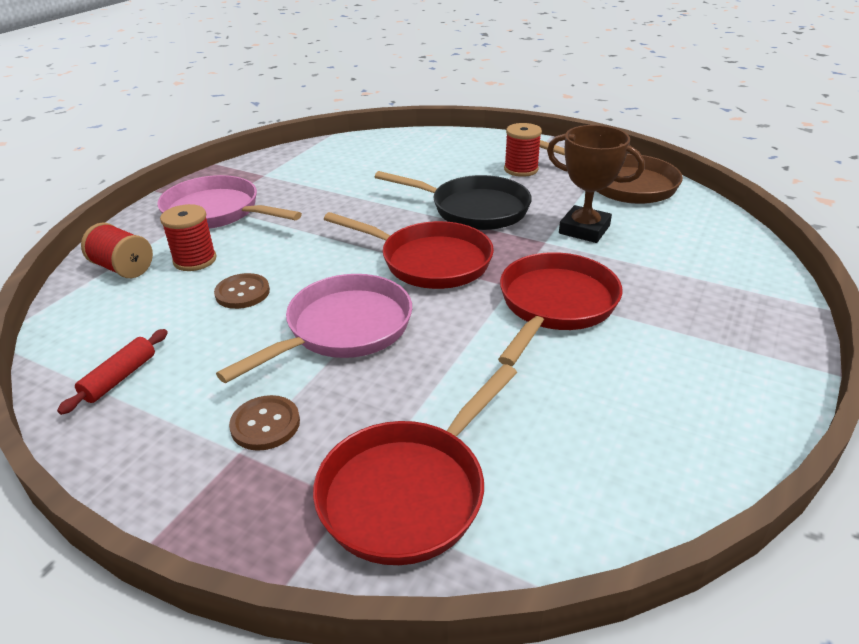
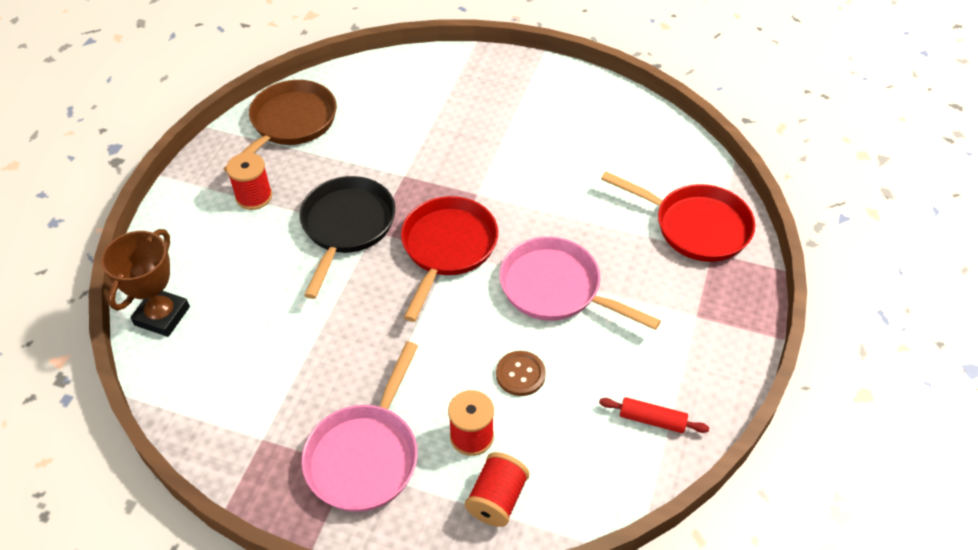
camera: 100 degrees left, 15 degrees up
brown button [229,395,300,451] -> none
red pan [498,252,622,366] -> none
brown trophy [547,125,644,243] -> brown trophy moved to [101,229,190,337]

